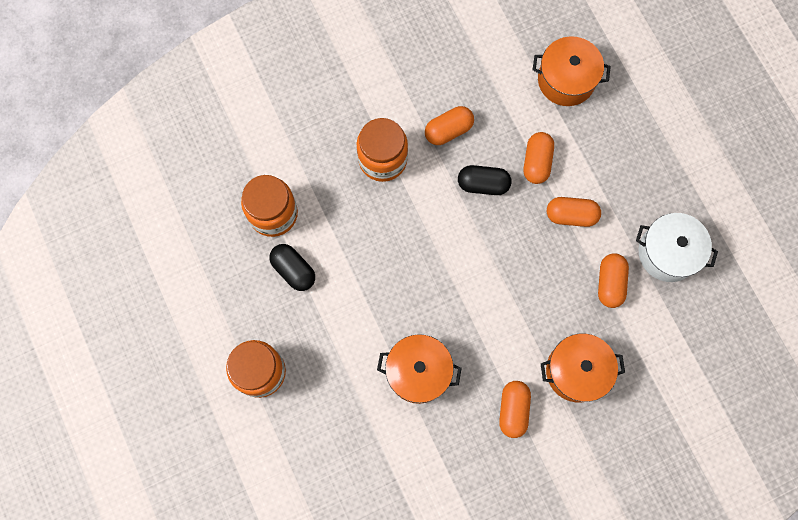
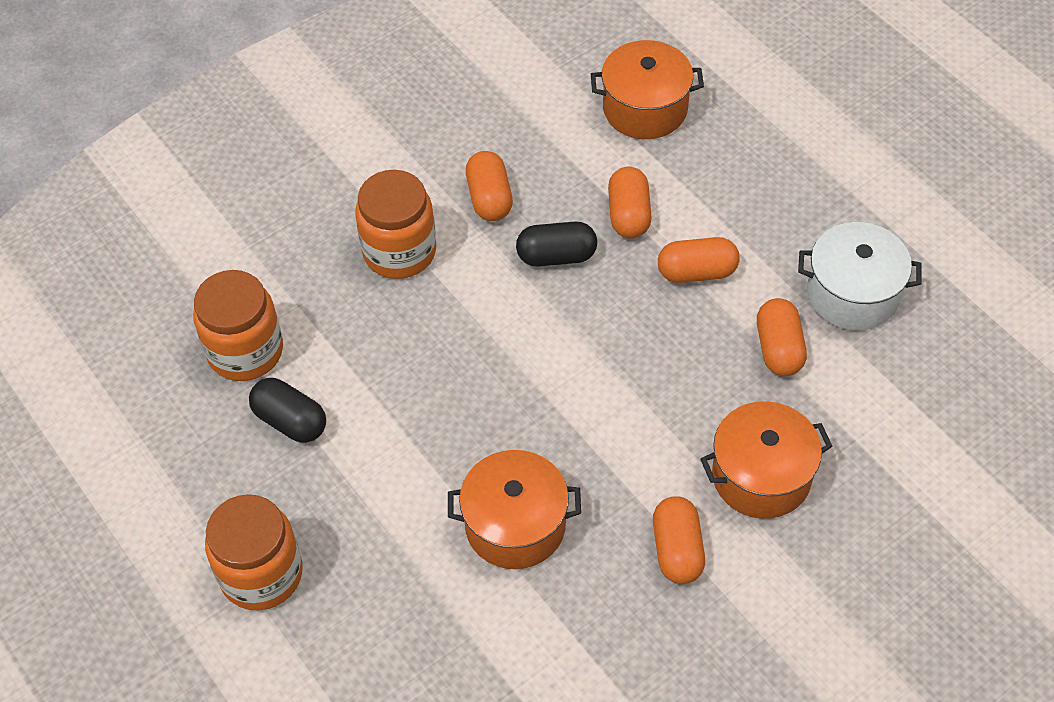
camera: 10 degrees left, 20 degrees down
orange capsule [425,106,474,145] -> orange capsule turned 60 degrees counterclockwise [466,151,513,221]

